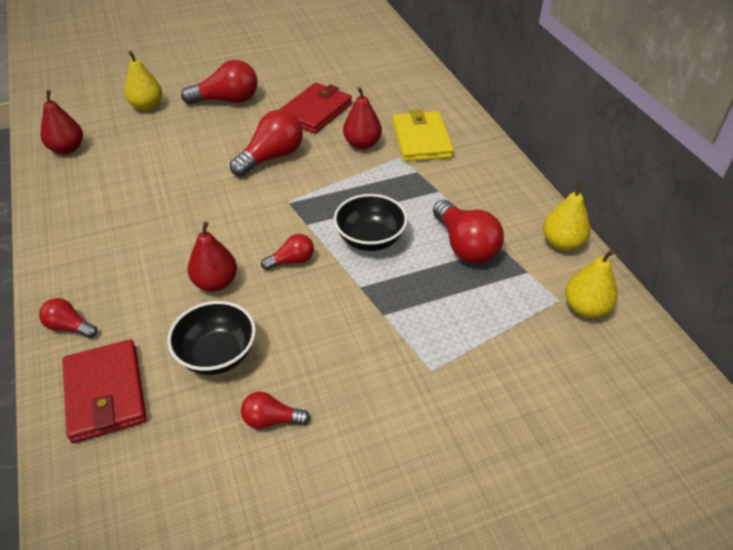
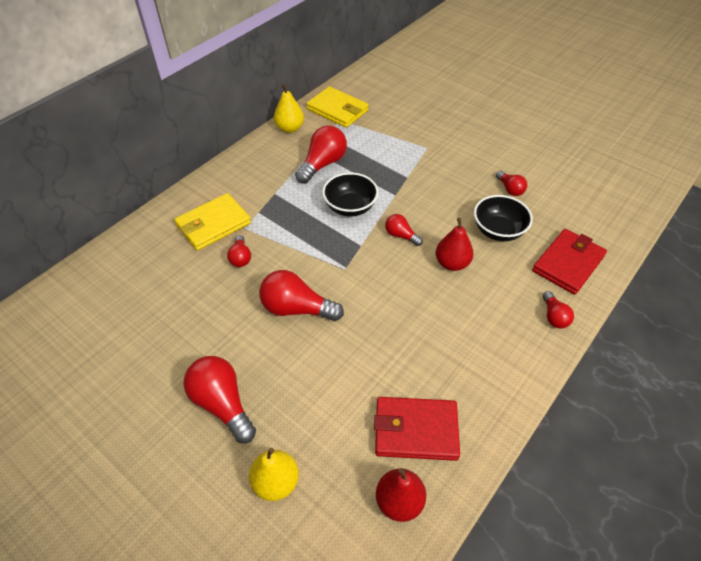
camera: 120 degrees left, 5 degrees up
red wallet [279,83,352,134] -> red wallet moved to [374,397,460,461]
red pear [343,87,382,149] -> red light bulb [227,235,251,267]
yellow pear [565,250,618,318] -> yellow wallet [307,86,369,128]

